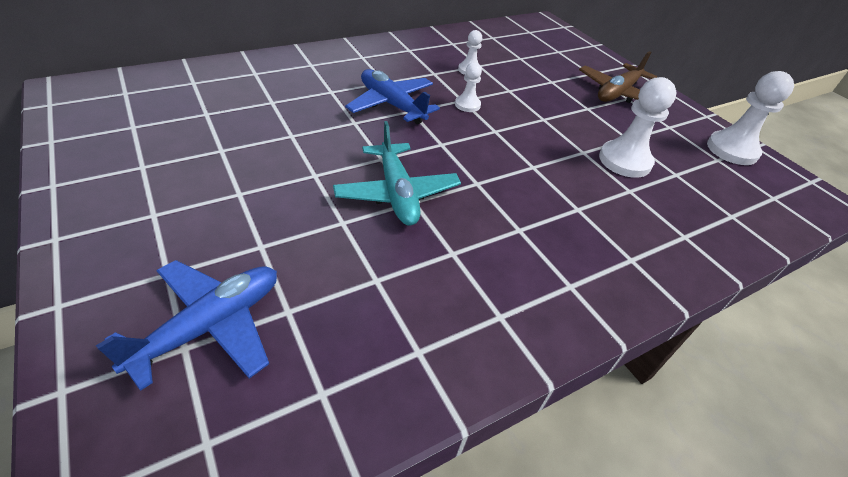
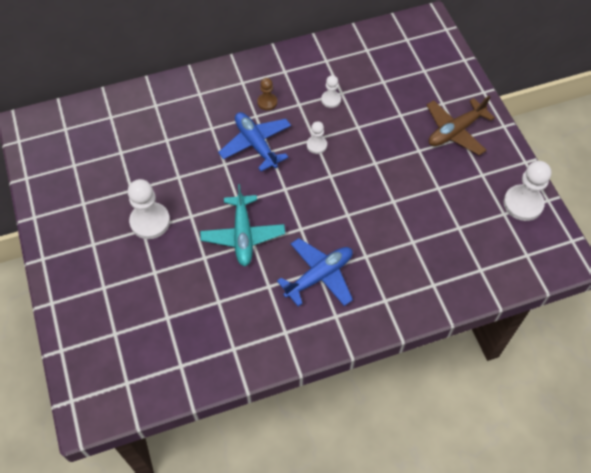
camera: 15 degrees right, 15 degrees up
blue plane [96,260,277,391] -> blue plane moved to [277,238,353,307]
white pawn [599,77,676,178] -> white pawn moved to [128,179,170,239]
none -> brown pawn [257,78,277,110]

